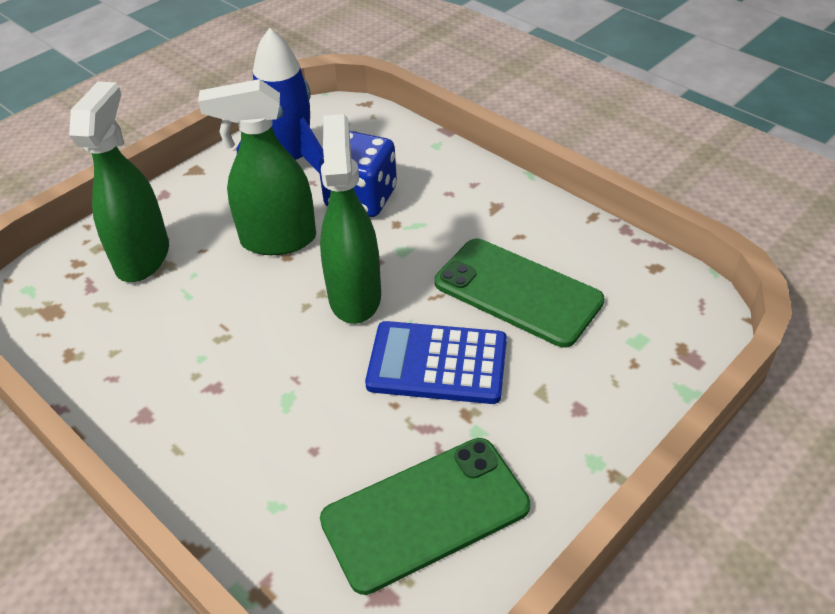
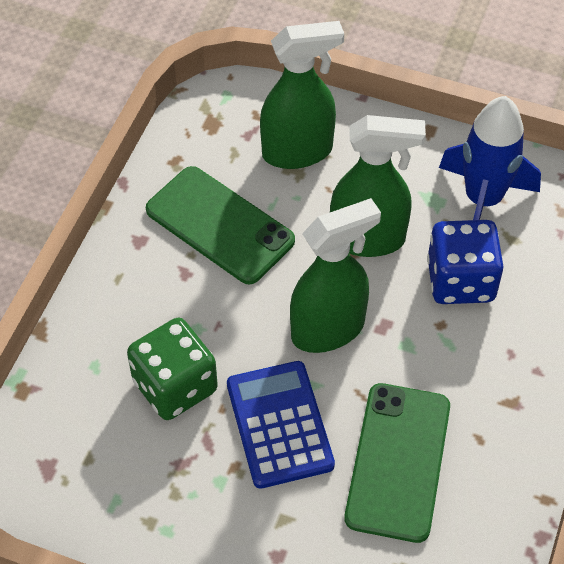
camera: 65 degrees right, 10 degrees up
green spray bottle [198,79,316,255] -> green spray bottle turned 120 degrees clockwise [330,115,426,257]
green phone [320,438,530,595] -> green phone moved to [146,166,295,284]
none -> green dice [127,318,218,420]

